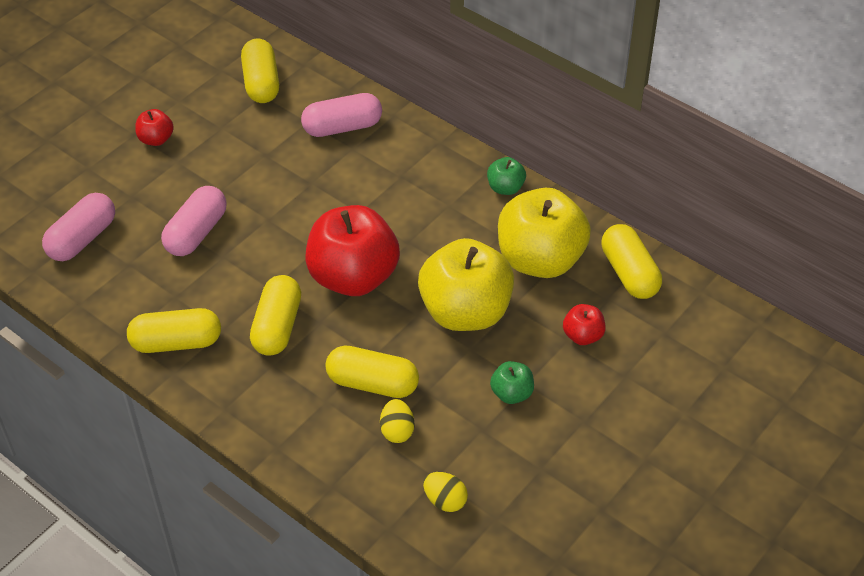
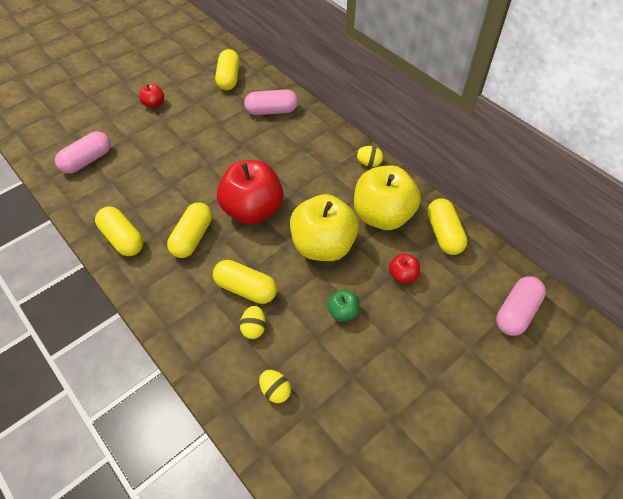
camera: 10 degrees right, 5 degrees up
yellow capsule [127,308,221,353] -> yellow capsule turned 45 degrees clockwise [95,206,143,256]
pink capsule [161,186,227,256] -> pink capsule moved to [496,276,546,336]
green apple [487,157,526,195] -> yellow egg [356,146,383,167]

